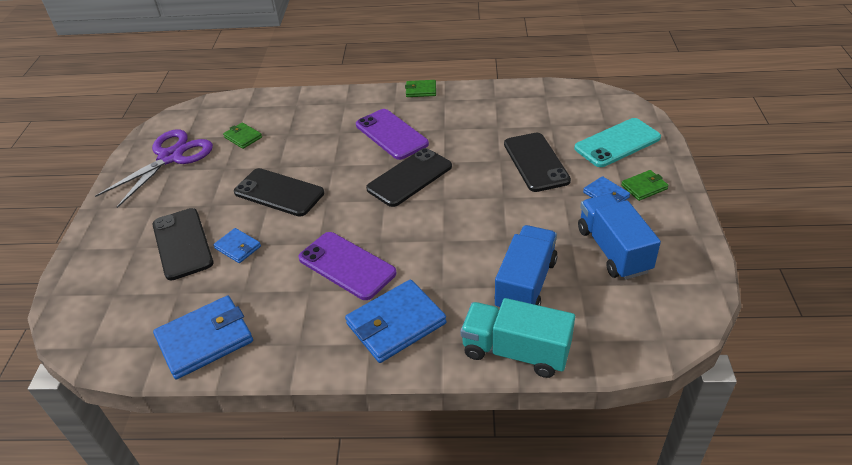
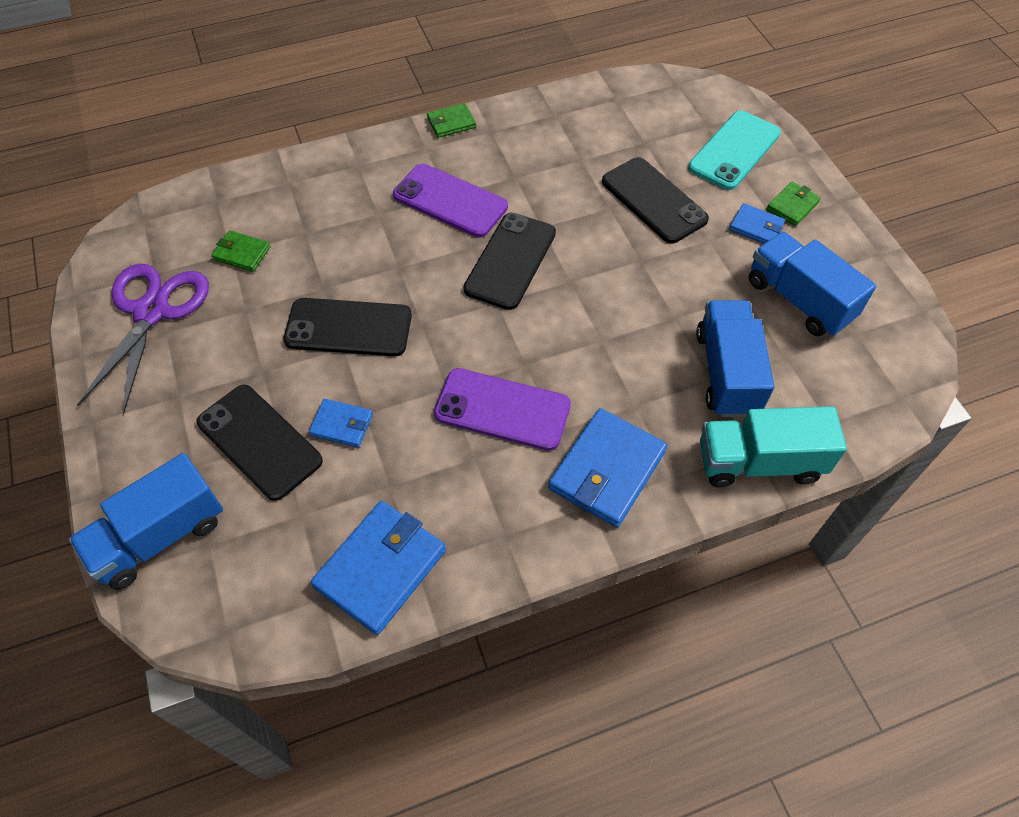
camera: 25 degrees left, 15 degrees up
none -> blue truck [69,453,223,590]

